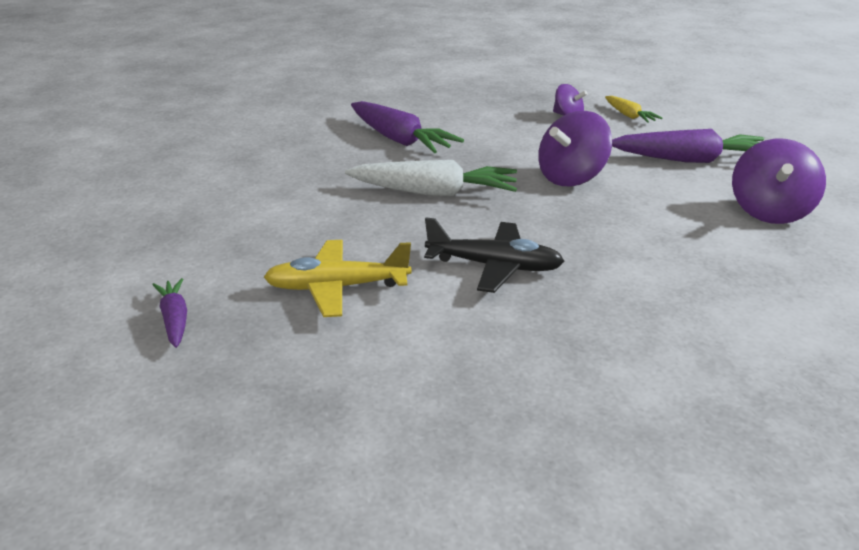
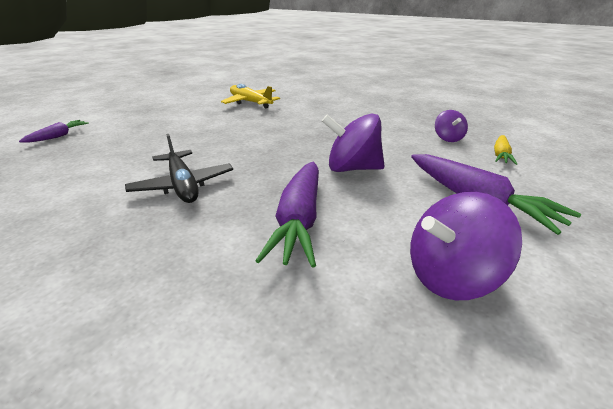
camera: 50 degrees right, 0 degrees up
yellow plane [264,240,411,317] -> yellow plane moved to [221,84,280,108]
white carrot [345,160,517,197] -> none
purple carrot [351,101,464,153] -> purple carrot moved to [255,162,319,268]

